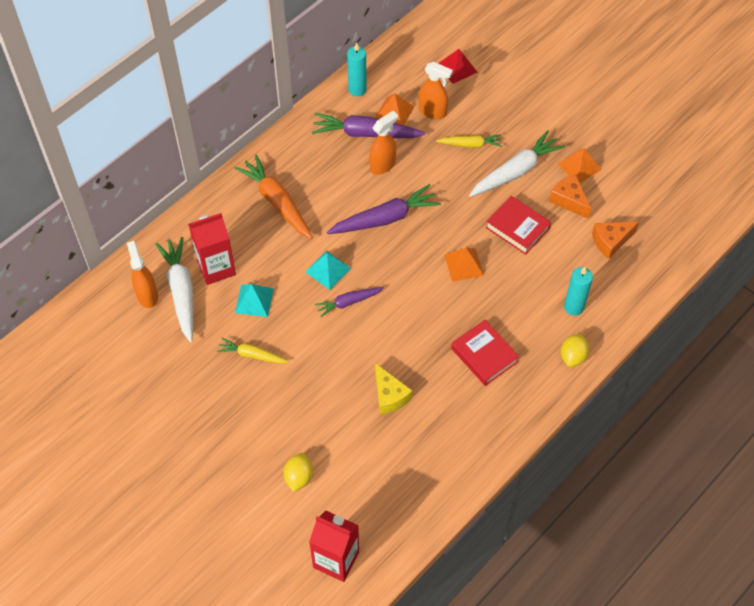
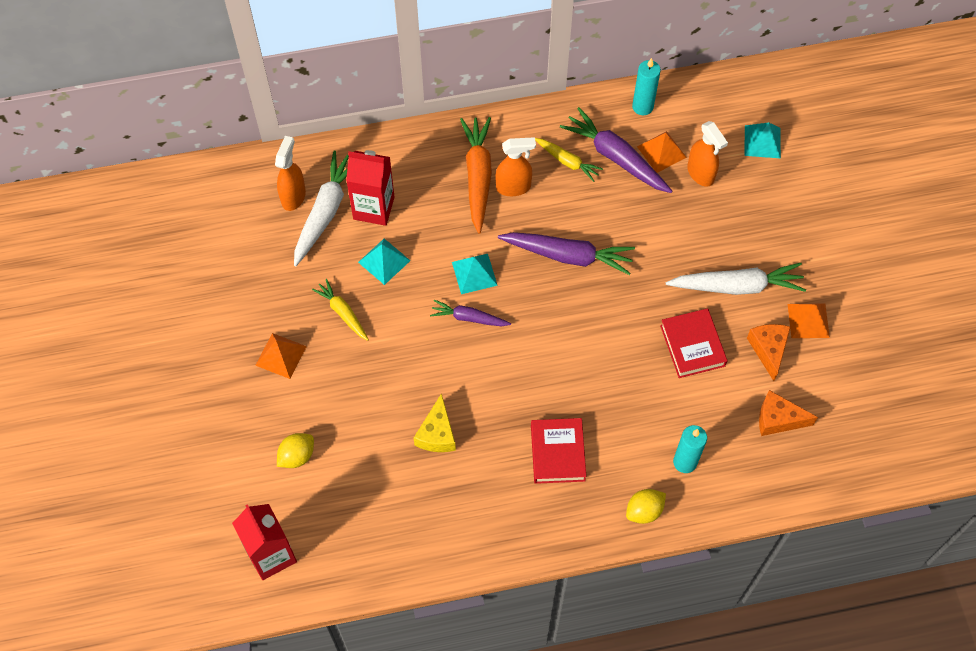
camera: 35 degrees right, 5 degrees up
orange spray bottle [369,111,398,175] -> orange spray bottle moved to [496,137,536,196]
yellow carrot [436,134,502,148] -> yellow carrot moved to [535,138,603,182]
red pyramid [438,49,478,84] -> turquoise pyramid [744,122,781,158]
orange pyramid [444,248,484,282] -> orange pyramid moved to [255,333,307,379]

